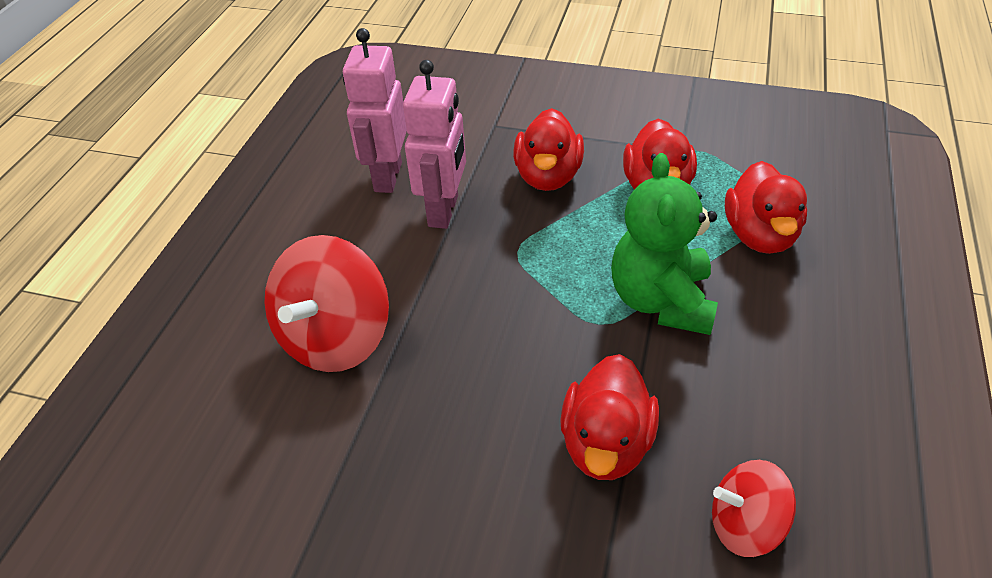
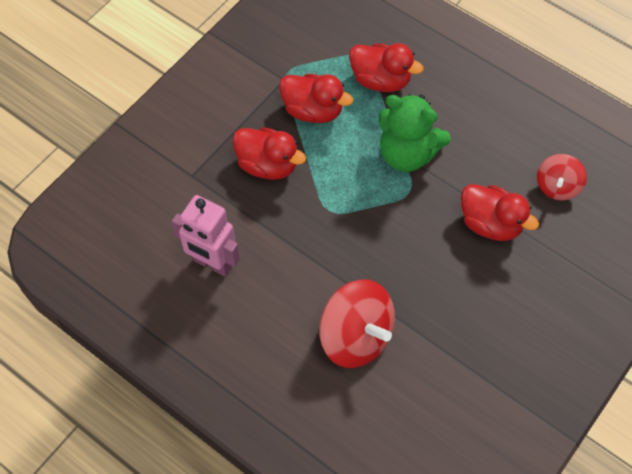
camera: 70 degrees left, 15 degrees up
pink robot [403,60,466,229] -> none

